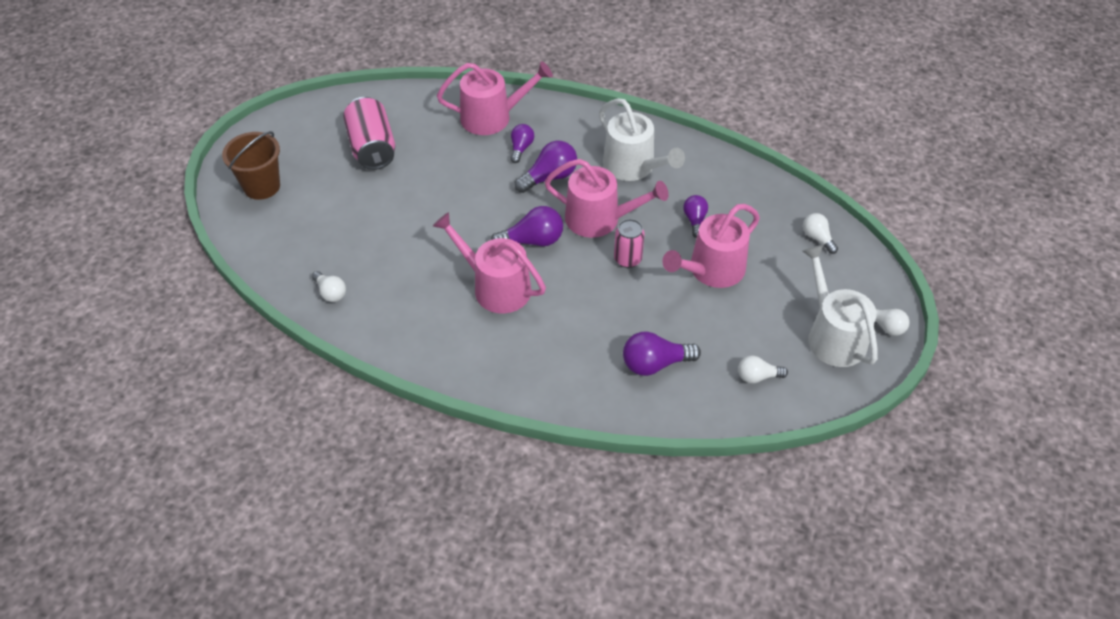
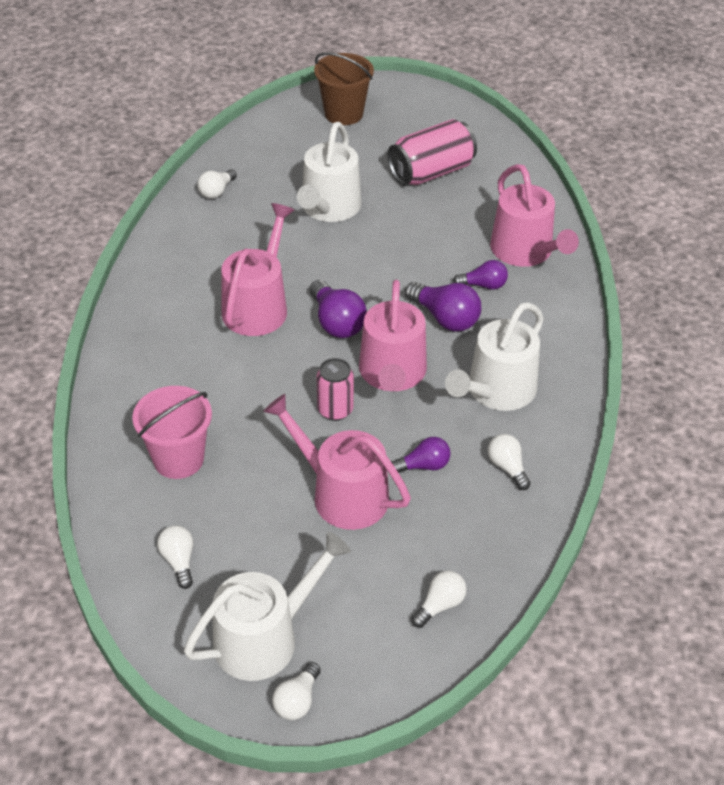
camera: 75 degrees right, 5 degrees down
purple light bulb [623,331,701,376] -> pink bucket [132,386,212,479]
none -> white watering can [297,122,362,222]
none -> white light bulb [488,434,531,490]

